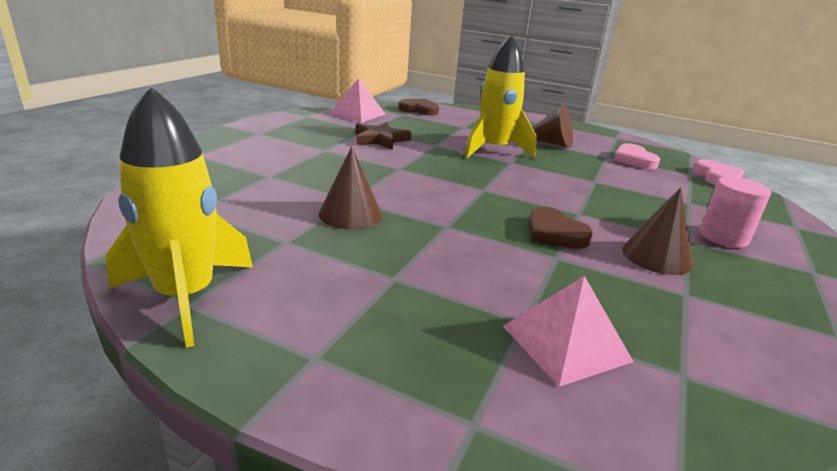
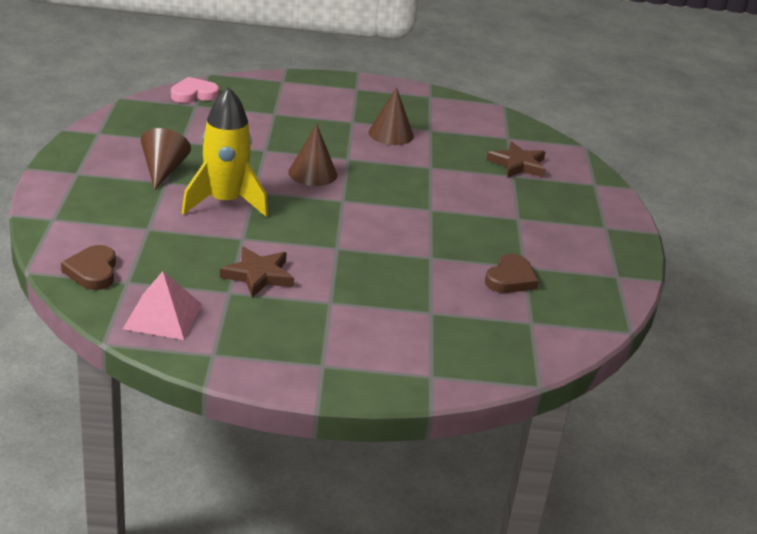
camera: 115 degrees left, 5 degrees up
yellow rocket [106,85,253,347] -> none
brown cone [319,146,382,229] -> brown cone moved to [288,124,337,186]
pink pyramid [503,276,634,387] -> brown star [487,141,545,177]
brown heart [528,207,593,249] -> brown heart moved to [485,254,539,293]
pink heart [613,143,660,169] -> none
pink cylinder [700,176,771,248] -> none

